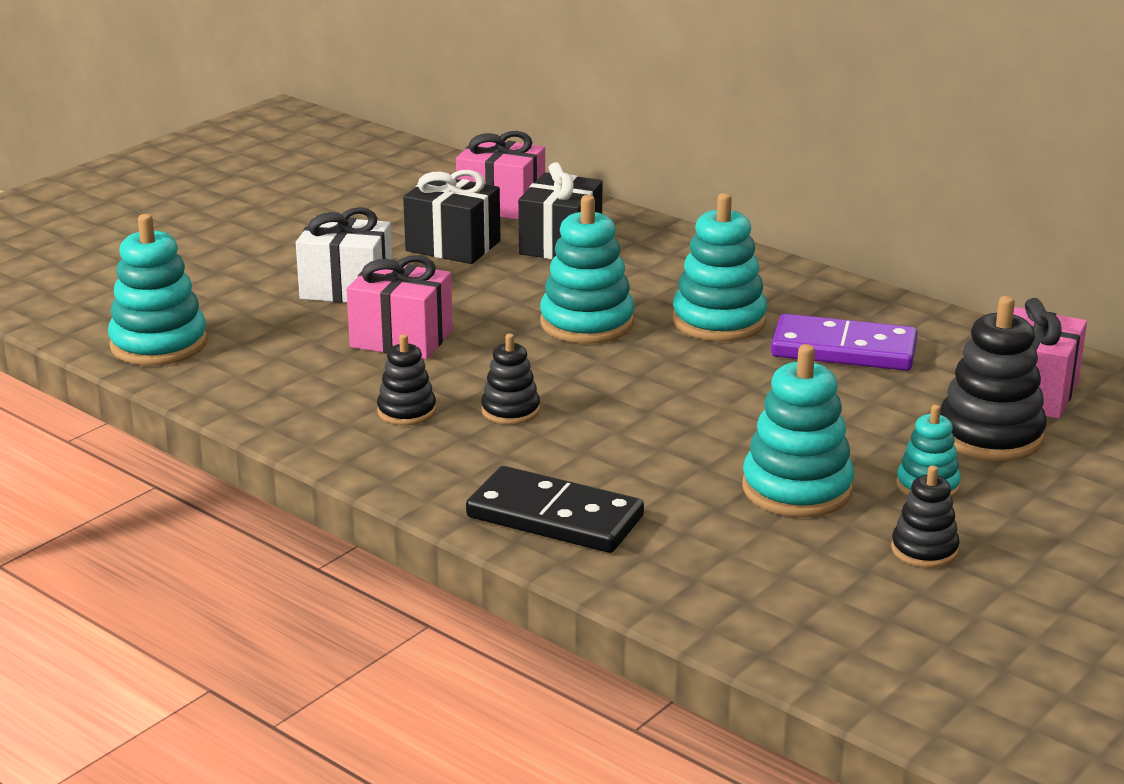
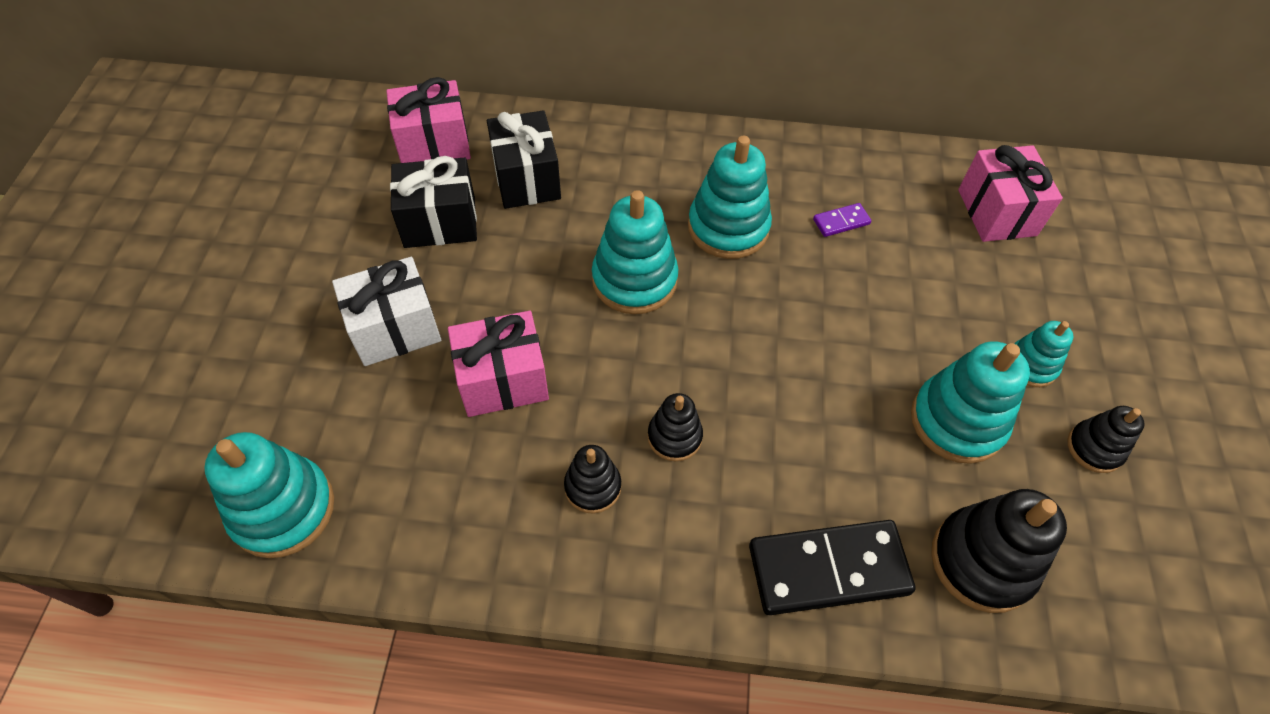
camera: 35 degrees left, 30 degrees up
purple domino [771,314,918,371] -> purple domino [813,203,871,237], size x0.45
black stacking toy [940,296,1047,461] -> black stacking toy moved to [931,489,1067,613]

